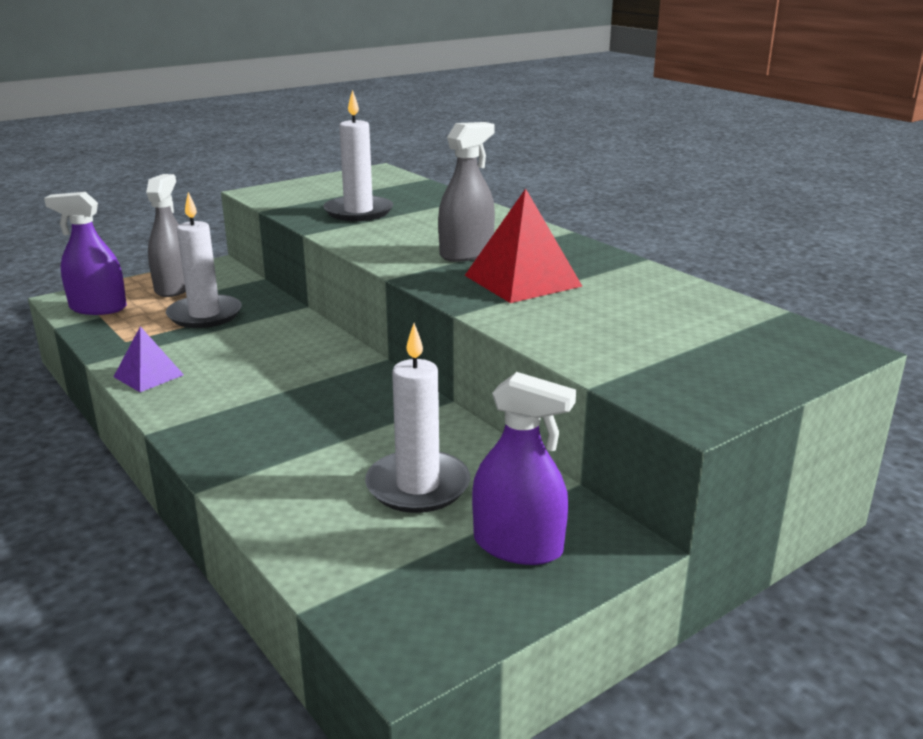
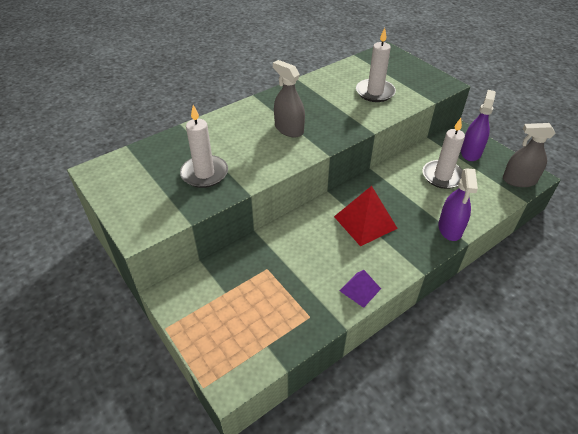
camera: 90 degrees left, 20 degrees up
purple spray bottle [44,192,127,315] -> purple spray bottle moved to [439,168,478,241]
grey spray bottle [146,174,186,297] -> grey spray bottle moved to [503,123,555,187]
white candle [166,192,242,328] -> white candle moved to [356,28,396,102]
red pyramid [464,189,583,303] -> red pyramid moved to [334,186,398,246]

